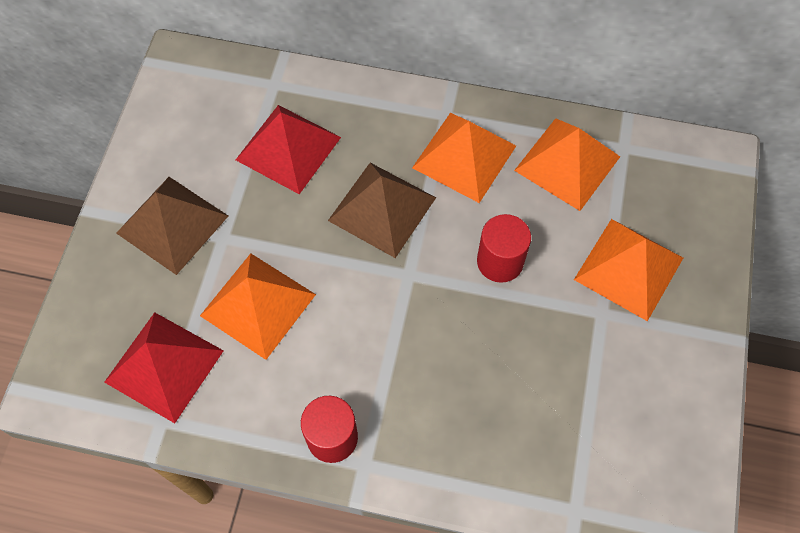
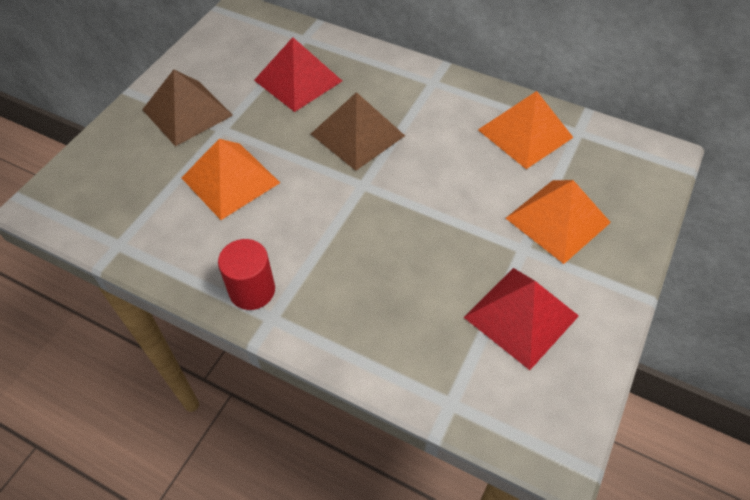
camera: 15 degrees right, 10 degrees down
red pyramid [104,312,224,423] -> red pyramid moved to [464,268,579,370]
orange pyramid [412,113,516,203] -> none
red cylinder [477,214,531,283] -> none

